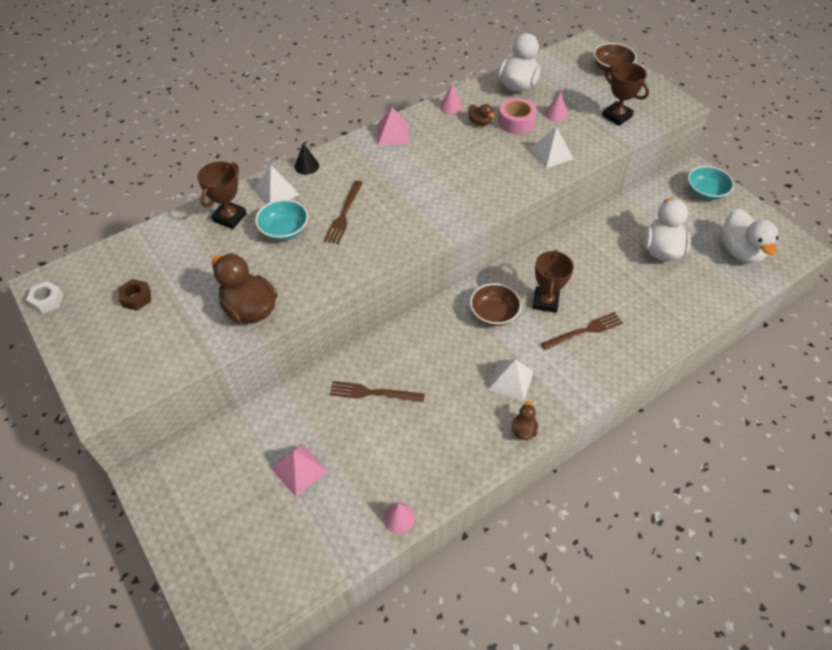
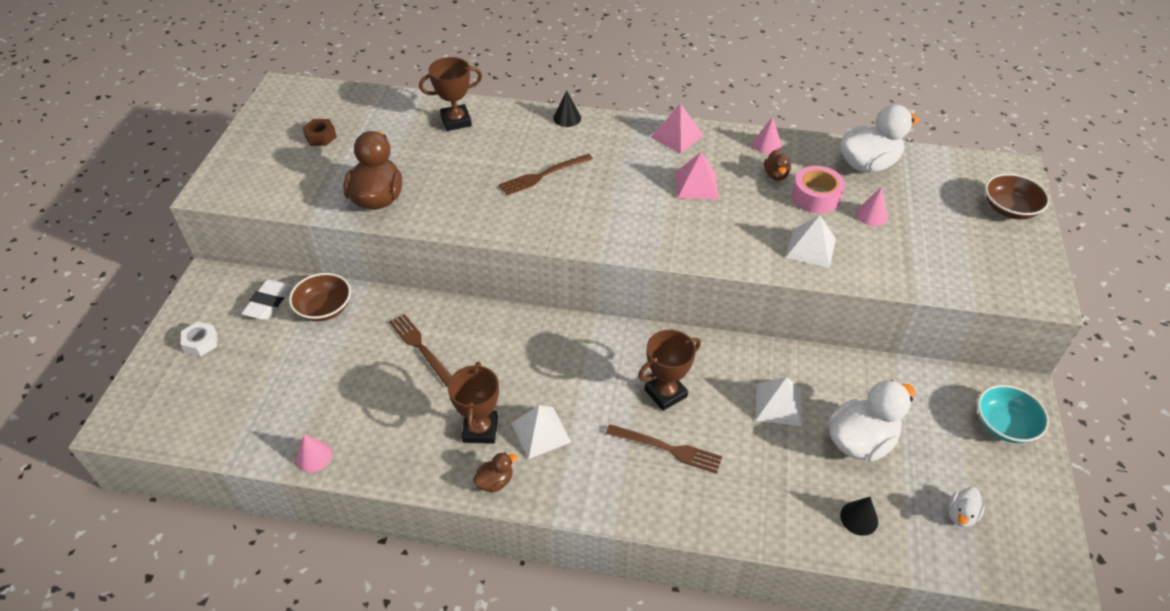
camera: 45 degrees right, 5 degrees down
white nut [26,281,64,314] -> white nut moved to [180,322,217,356]
white pyramid [253,165,300,204] -> white pyramid moved to [755,377,802,426]
turquoise bowl [255,199,308,241] -> none
pink pyramid [271,444,328,496] -> pink pyramid moved to [676,152,719,199]
brown bowl [470,283,521,326] -> brown bowl moved to [289,273,351,321]
brown trophy [602,62,649,126] -> brown trophy moved to [448,362,499,444]
white duck [720,209,779,263] -> white duck [948,487,985,527], size x0.48
none -> white eraser [241,279,292,320]
none -> black cone [840,497,878,536]

